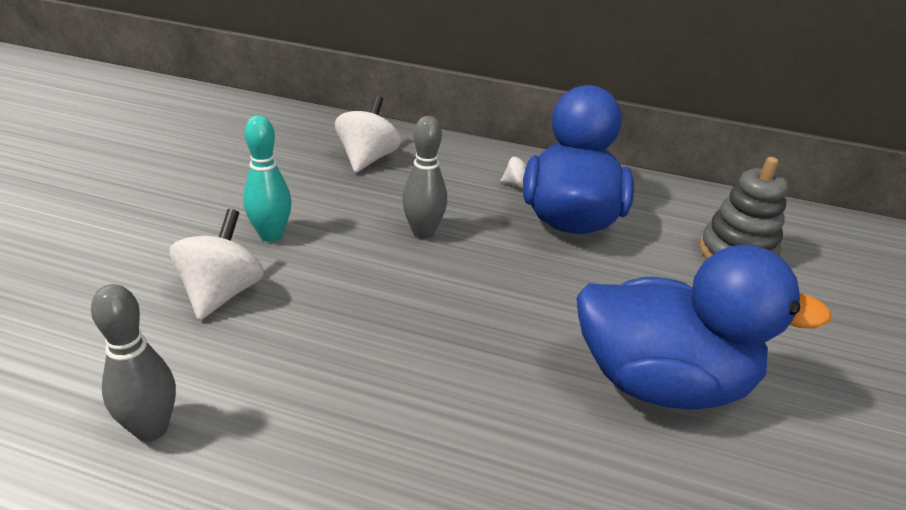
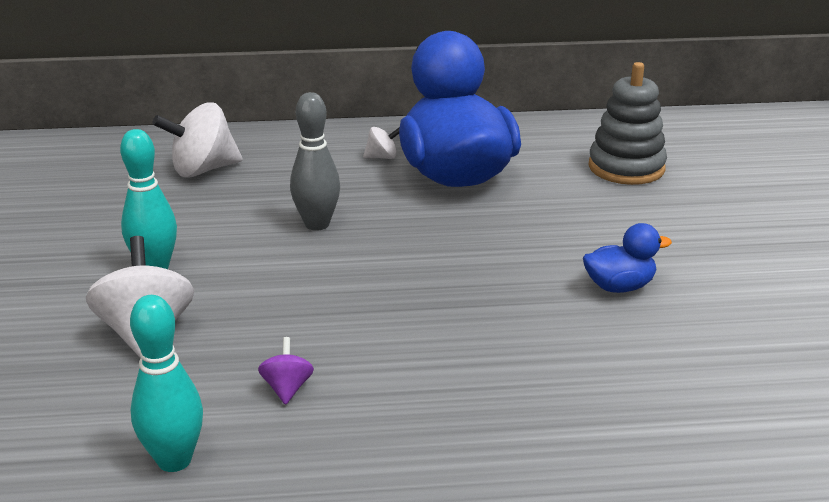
camera: 20 degrees left, 5 degrees down
grey bowling pin [91,284,176,442] -> turquoise bowling pin [130,295,203,472]
white spinning top [335,96,401,173] -> white spinning top turned 105 degrees counterclockwise [152,102,242,178]
blue duck [576,245,832,410] -> blue duck [583,223,672,293], size x0.42
none -> purple spinning top [258,337,314,405]

